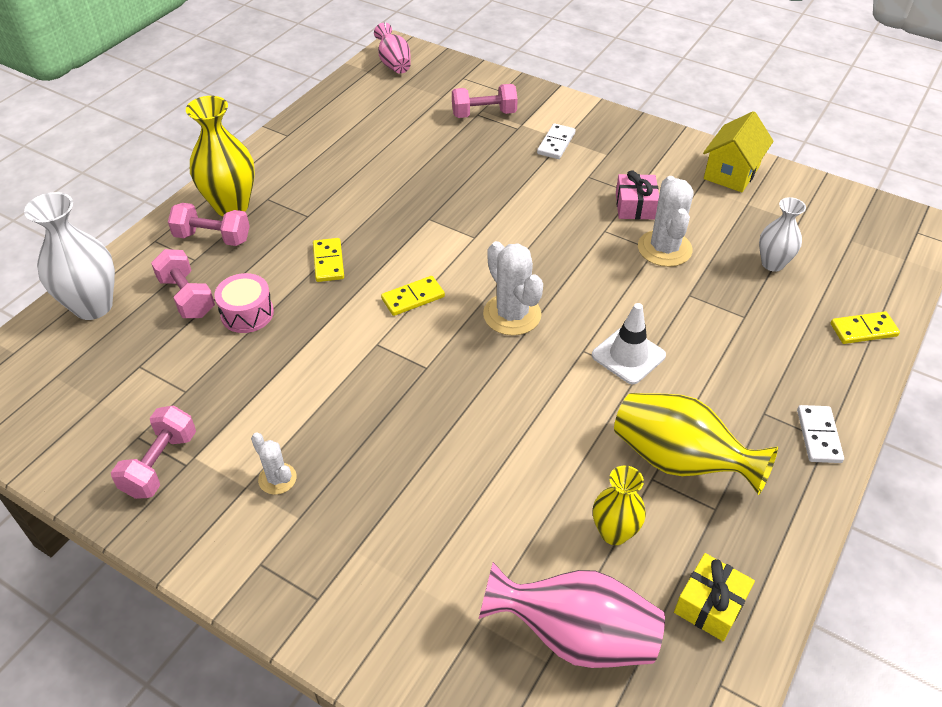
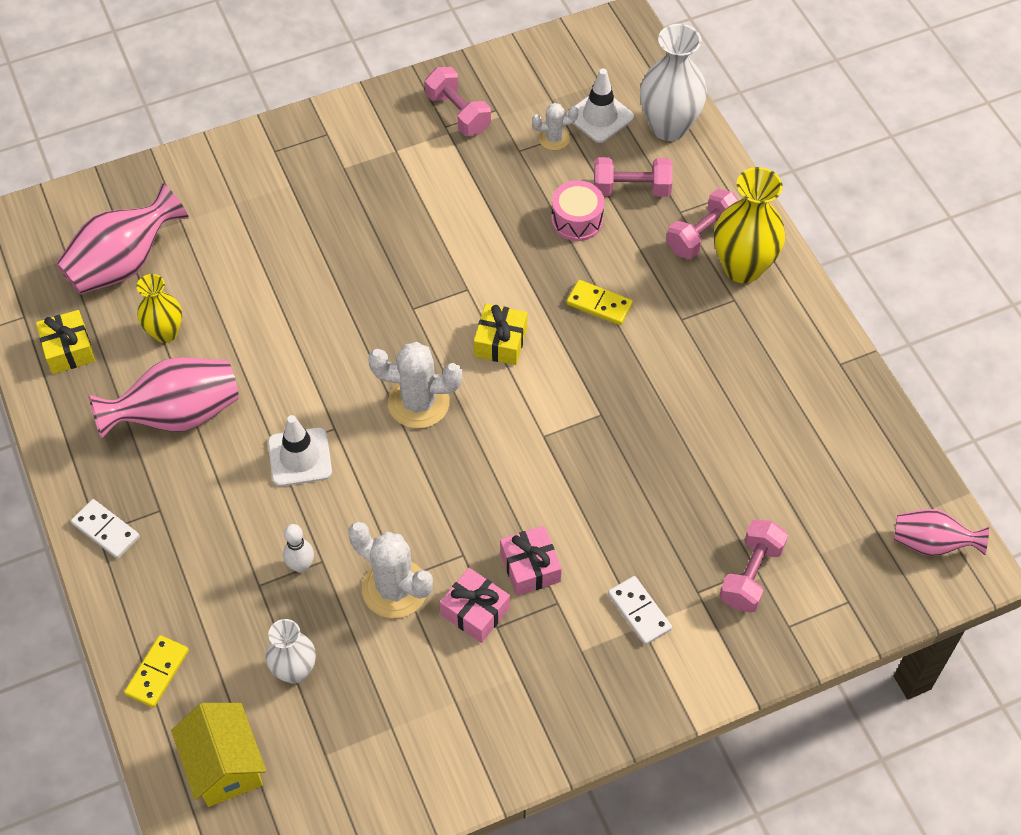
camera: 125 degrees right, 10 degrees up
white cactus [251,433,297,495] -> white cactus moved to [532,103,578,150]
yellow domino [381,276,445,316] -> yellow gift [474,304,527,365]
yellow vase [614,393,778,495] -> pink vase [89,357,239,439]
yellow house [703,111,774,192] -> yellow house moved to [171,703,266,807]
none -> white bowling pin [283,524,314,573]
none -> pink gift [500,526,562,596]
none -> white traffic cone [566,69,634,143]

